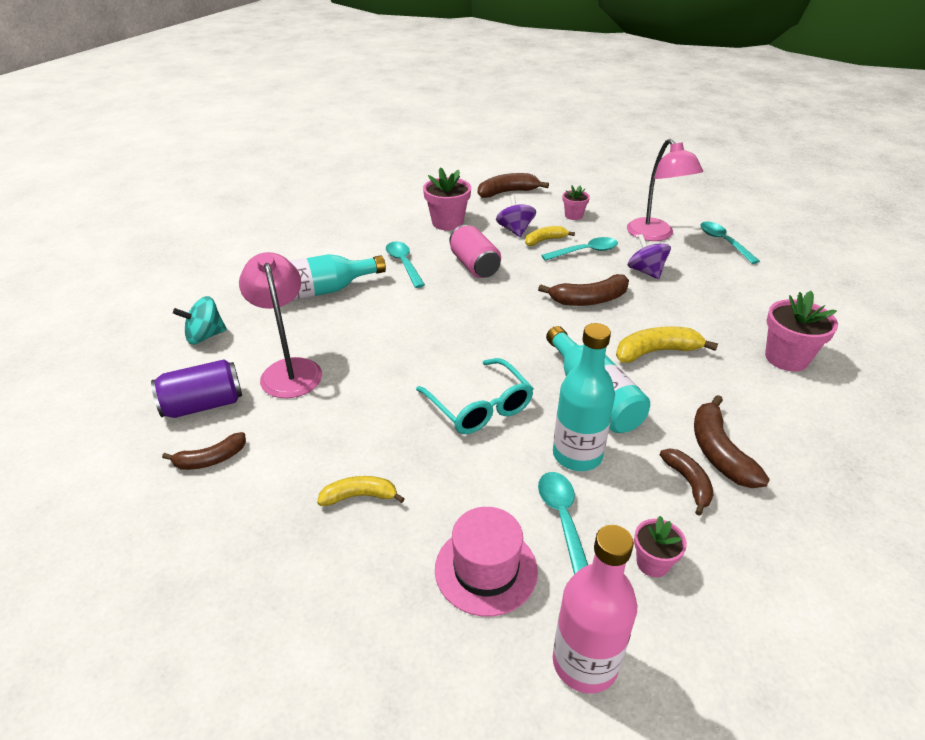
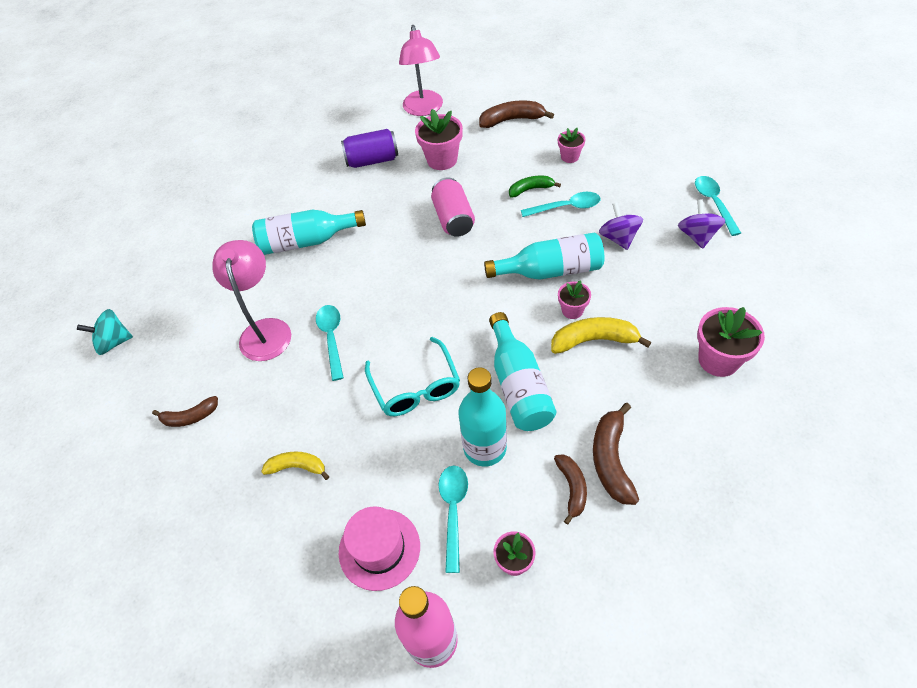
camera: 15 degrees right, 15 degrees up
purple can [151,359,242,418] -> purple can moved to [341,129,398,168]
turquoise spinning top [173,296,227,344] -> turquoise spinning top moved to [77,309,133,355]
turquoise spoon [386,242,425,288] -> turquoise spoon moved to [316,305,344,381]
purple spinning top [496,195,536,237] -> purple spinning top moved to [678,199,726,249]
yellow banana [525,226,575,246] -> green banana [509,176,561,197]
brown banana [538,274,629,306] -> turquoise bottle [484,232,604,280]
pink lamp [627,139,703,241] -> pink lamp moved to [399,25,443,116]
none -> pink flower pot [558,280,591,319]

